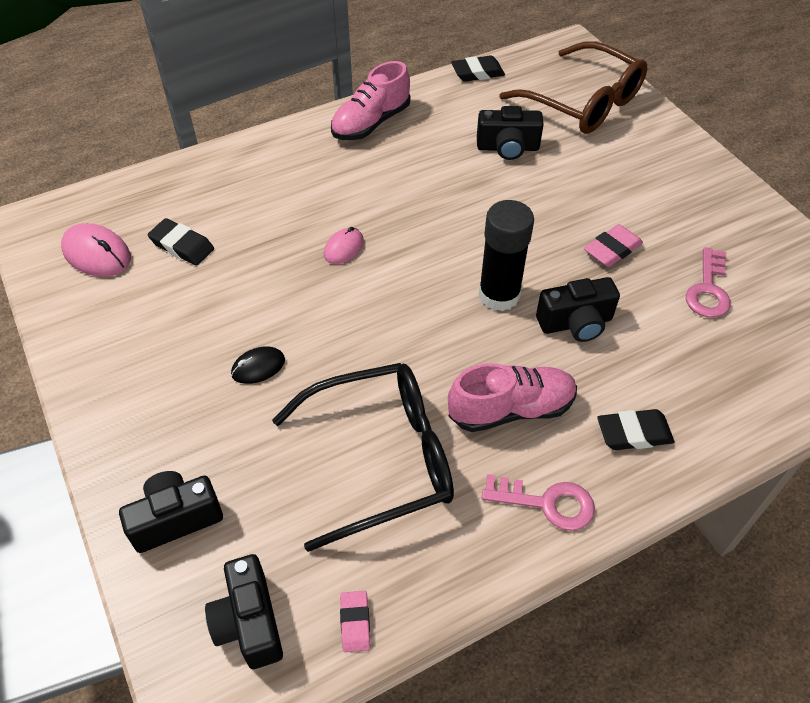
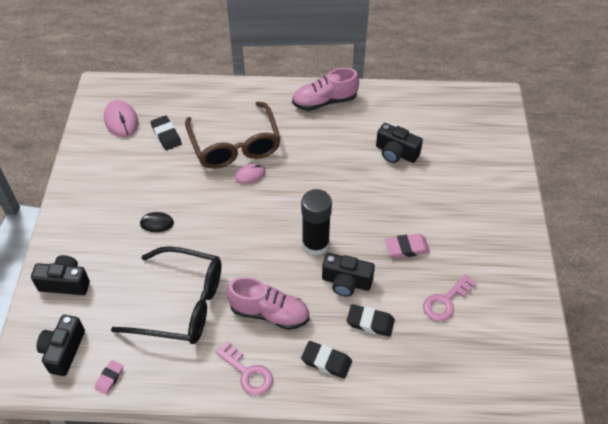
camera: 30 degrees right, 0 degrees up
black eraser [451,55,505,82] -> black eraser moved to [347,304,395,337]
brown glasses [499,41,648,134] -> brown glasses moved to [185,101,281,169]

